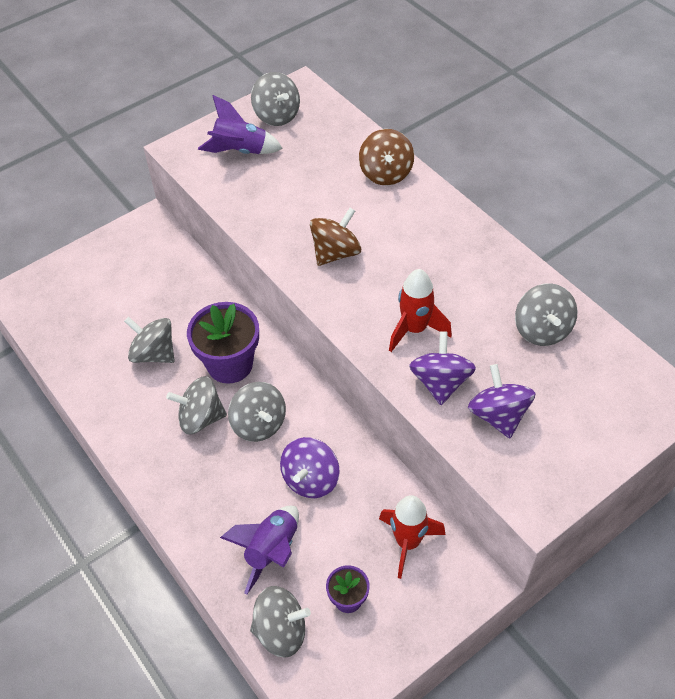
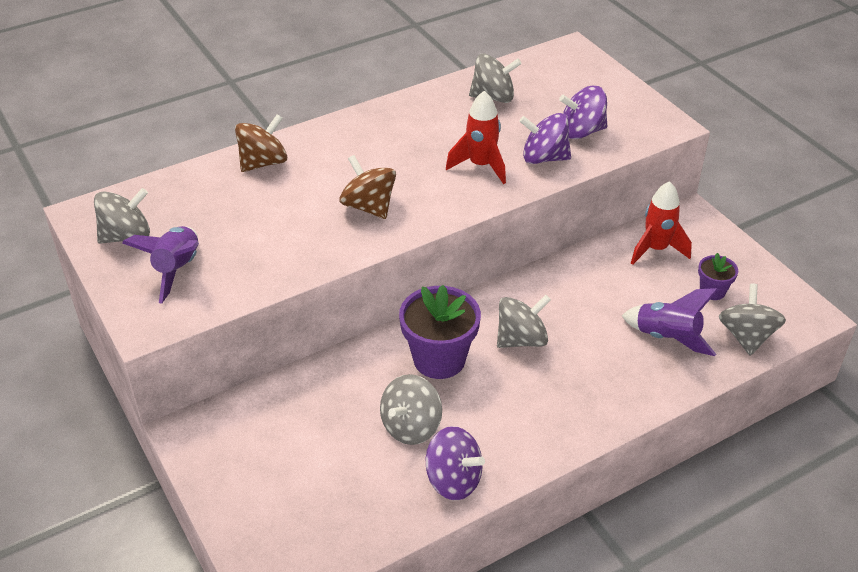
camera: 85 degrees left, 10 degrees down
grey spinning top [166,376,227,434] -> none
purple spinning top [280,437,340,498] -> purple spinning top moved to [426,426,485,500]
brown spinning top [359,129,414,185] -> brown spinning top turned 45 degrees counterclockwise [235,114,287,172]

